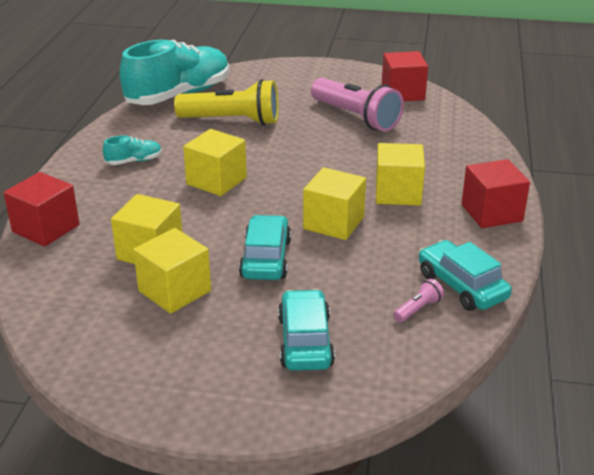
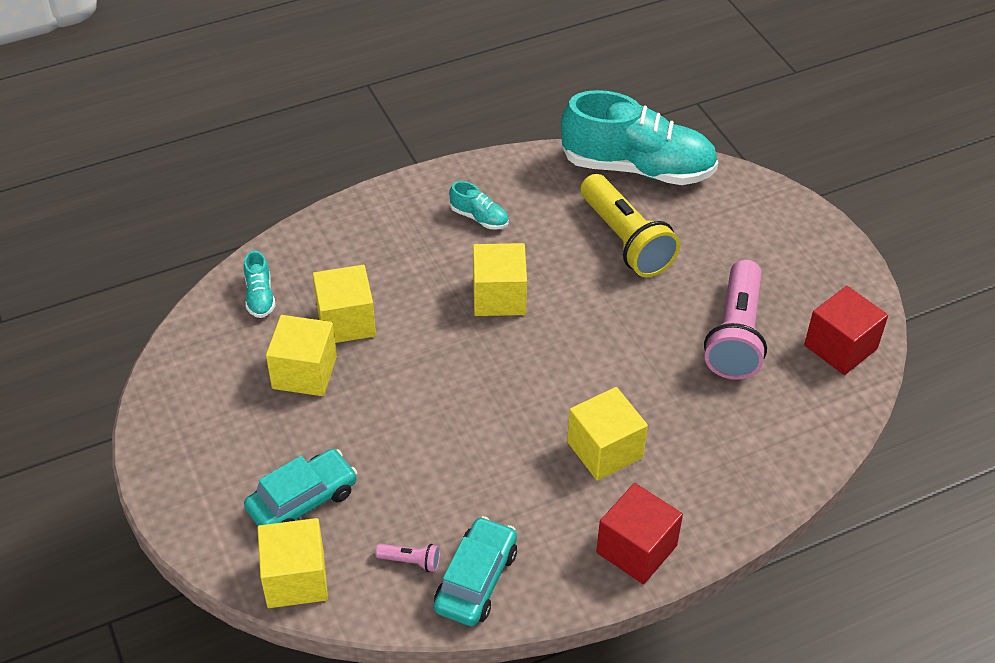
camera: 55 degrees right, 15 degrees up
red cube [3,172,80,247] -> none
turquoise car [239,215,291,280] -> none
yellow cube [303,167,366,240] -> yellow cube moved to [258,518,328,608]
none -> turquoise shoe [244,251,276,318]

